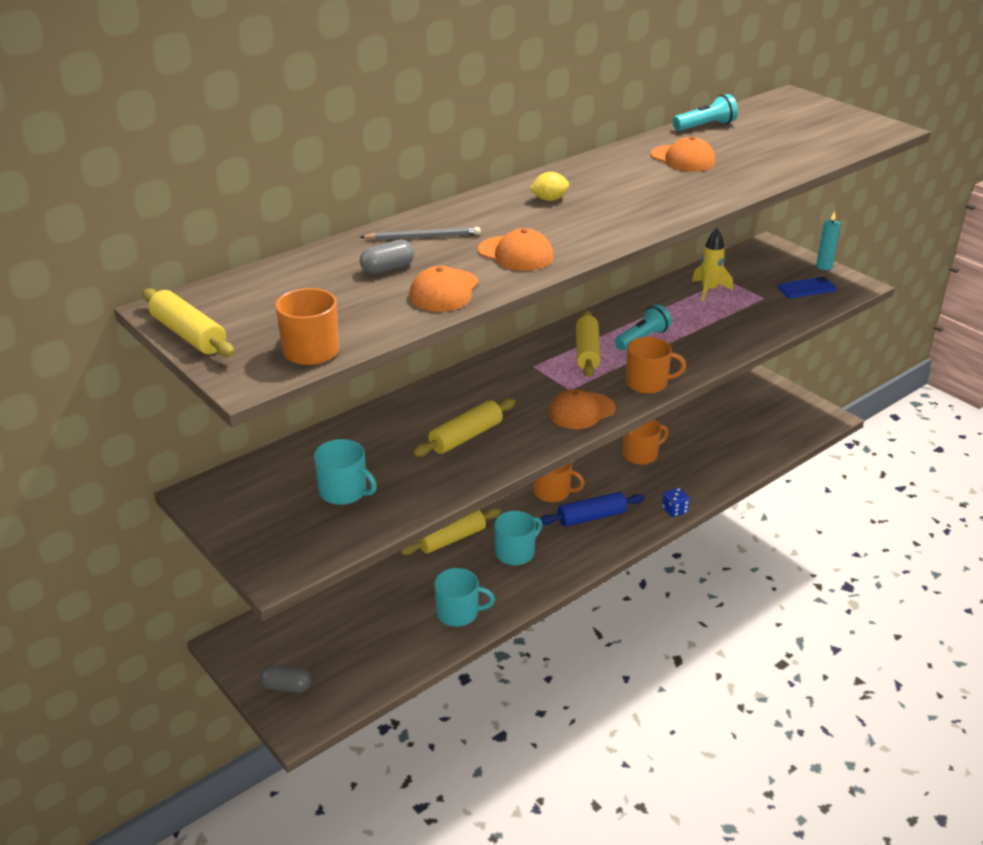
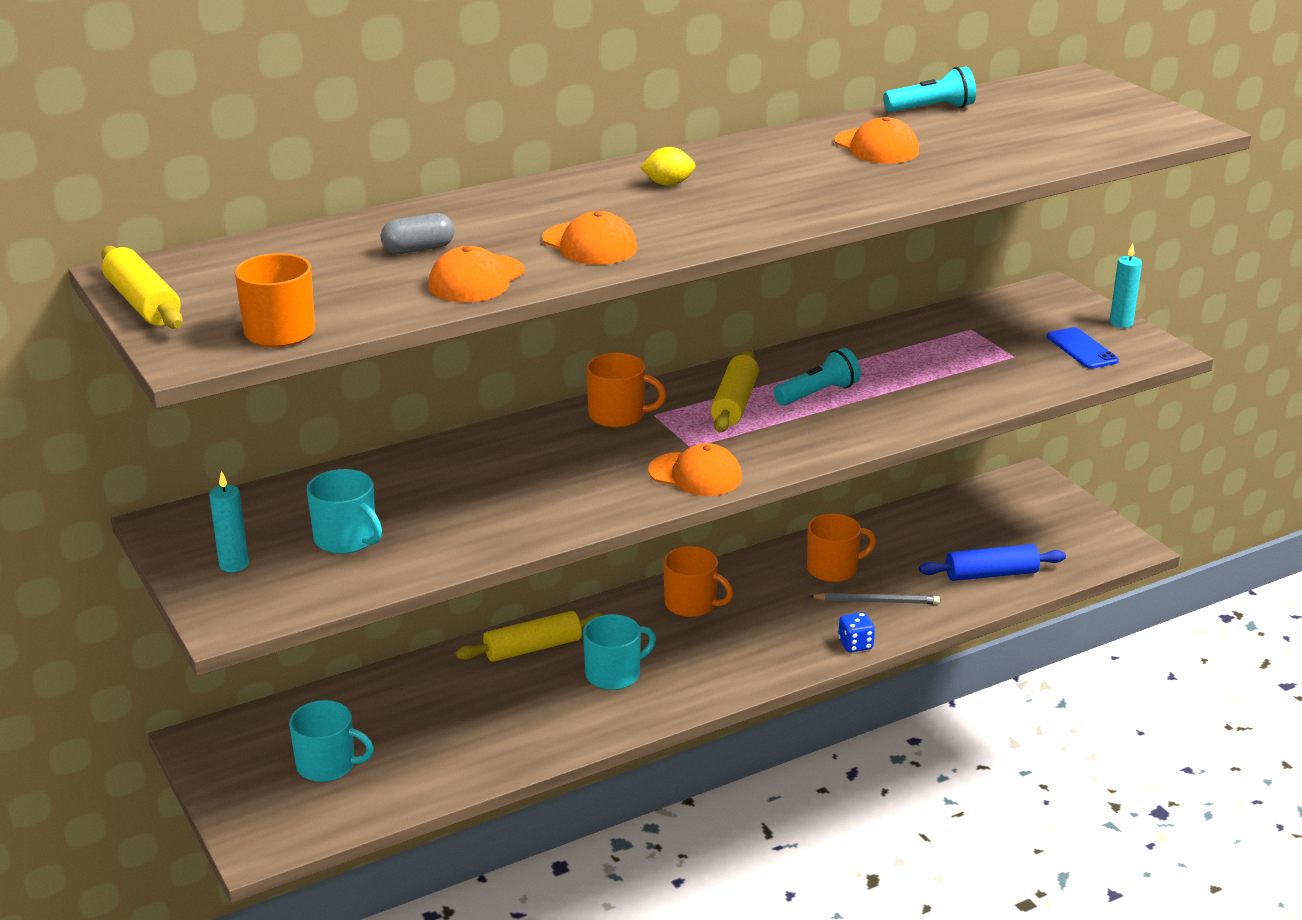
camera: 10 degrees right, 5 degrees down
grey capsule [260,665,311,693] -> none
grey pencil [360,227,481,240] -> grey pencil moved to [809,593,940,604]
yellow rolling pin [413,398,516,457] -> none
turquoise mug [434,568,495,627] -> turquoise mug moved to [289,700,374,782]
blue rolling pin [540,492,644,527] -> blue rolling pin moved to [919,544,1066,581]
orange cap [549,389,615,429] -> orange cap turned 135 degrees counterclockwise [648,443,742,496]
orange mug [626,337,686,394] -> orange mug moved to [586,353,666,428]
yellow rocket [692,228,733,302] -> none
blue phone [777,277,837,298] -> blue phone turned 75 degrees clockwise [1047,327,1119,369]
none -> turquoise candle [209,471,249,572]

